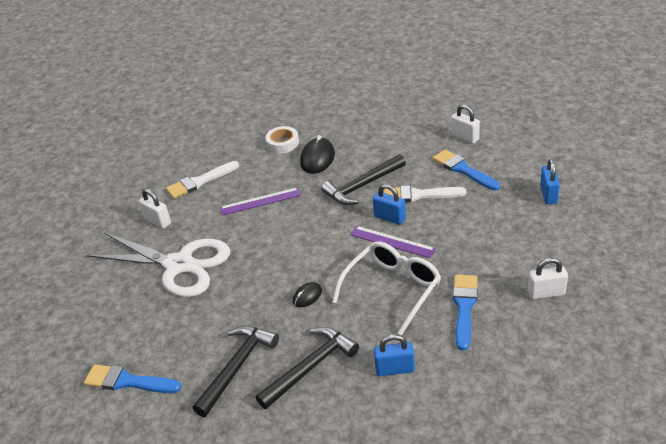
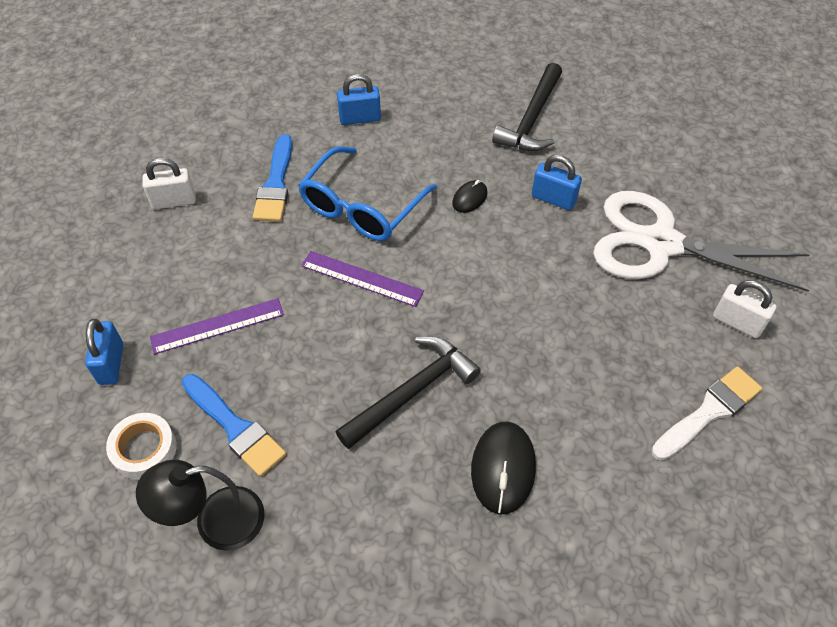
camera: 170 degrees right, 15 degrees up
blue brush [84,365,181,393] -> none
purple ruler [220,187,301,216] -> purple ruler moved to [150,298,284,354]
black hammer [256,327,359,409] -> none
white tape [265,126,299,153] -> white tape moved to [106,413,177,480]
white glasses [332,241,441,336] -> blue glasses [298,146,437,241]
blue padlock [373,184,406,225] -> blue padlock moved to [532,155,582,210]
white brush [384,185,466,203] -> none
white padlock [451,104,480,144] -> black lamp [136,460,264,551]

